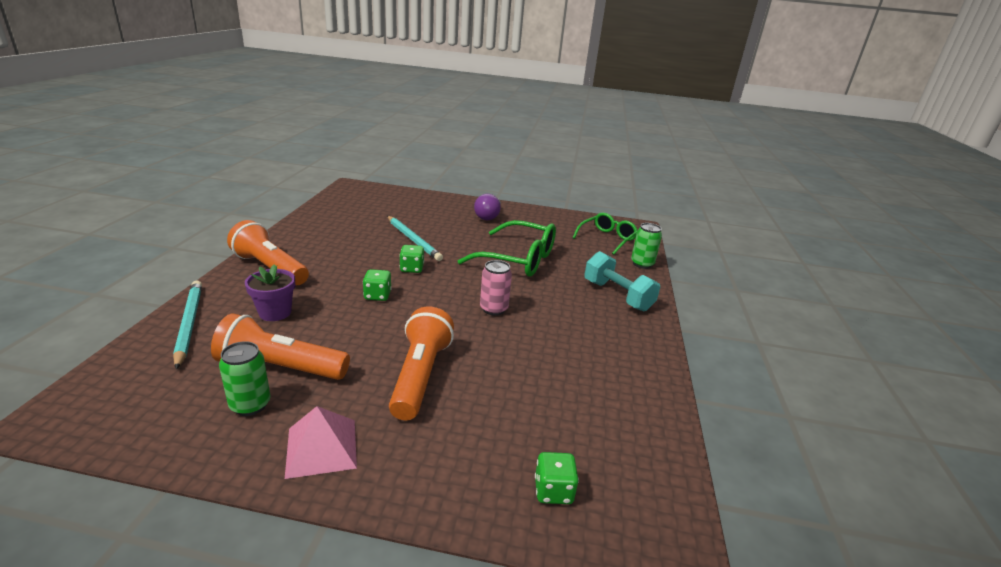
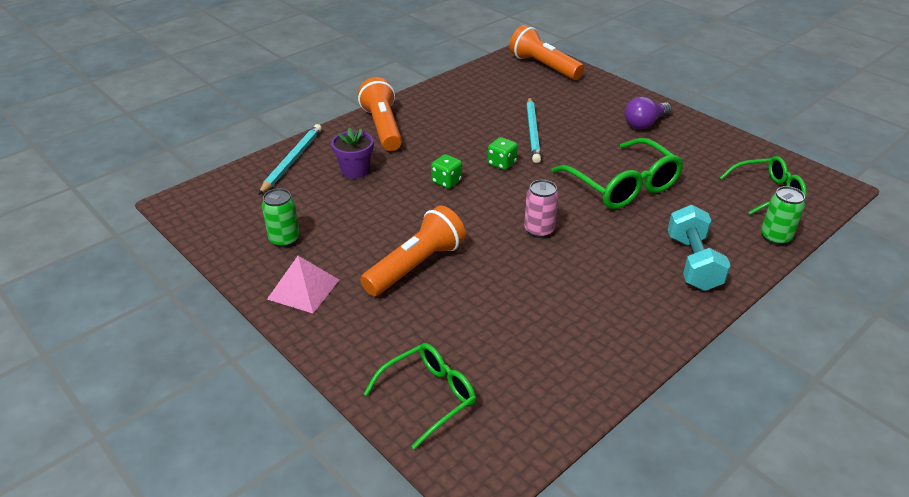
camera: 40 degrees right, 10 degrees up
orange flashlight [211,314,350,380] -> orange flashlight moved to [509,25,584,80]
green dice [535,452,579,504] -> green glasses [364,343,476,450]

